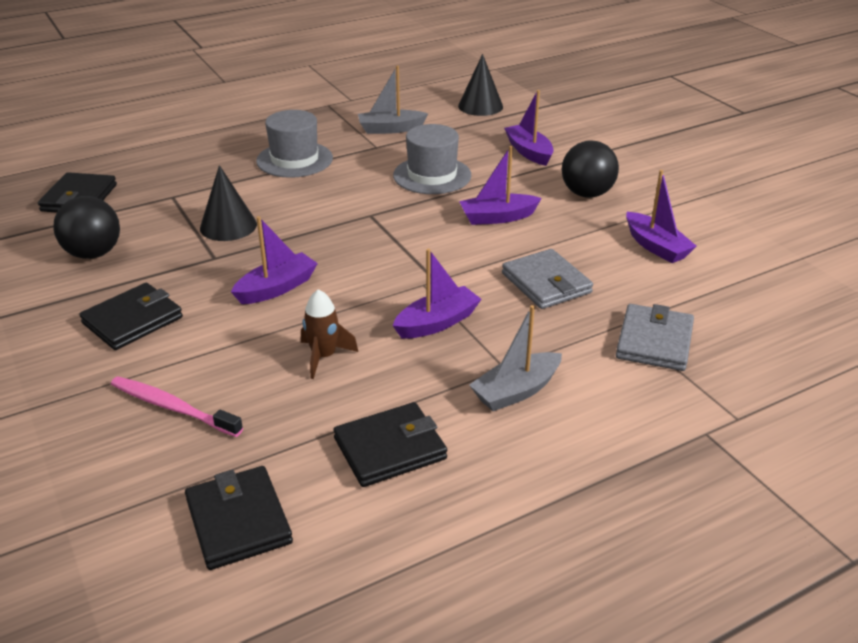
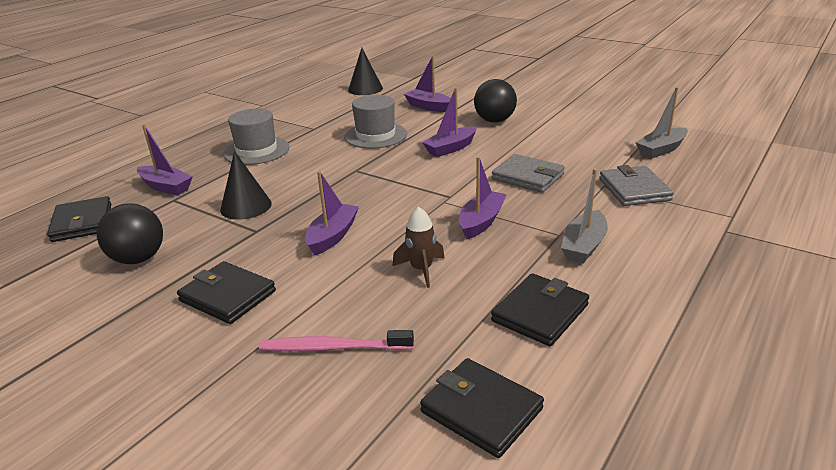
camera: 25 degrees left, 5 degrees down
black wallet [79,283,183,350] -> black wallet turned 75 degrees counterclockwise [177,261,276,324]
grey boat [358,65,428,134] -> grey boat moved to [635,87,688,159]
purple boat [626,170,697,263] -> purple boat moved to [137,124,192,195]

